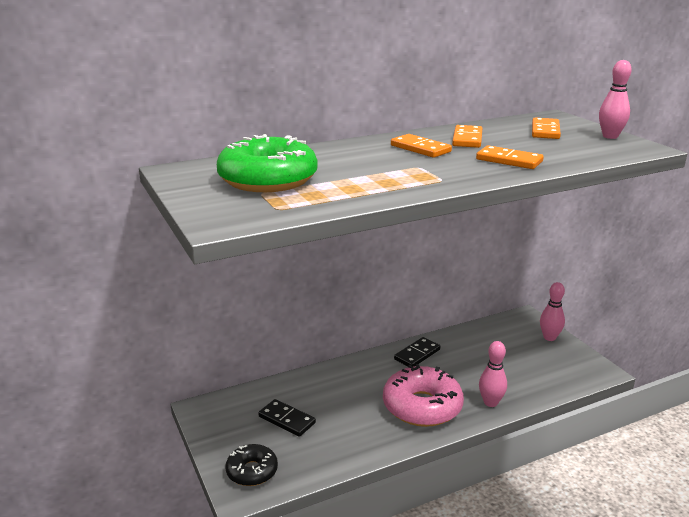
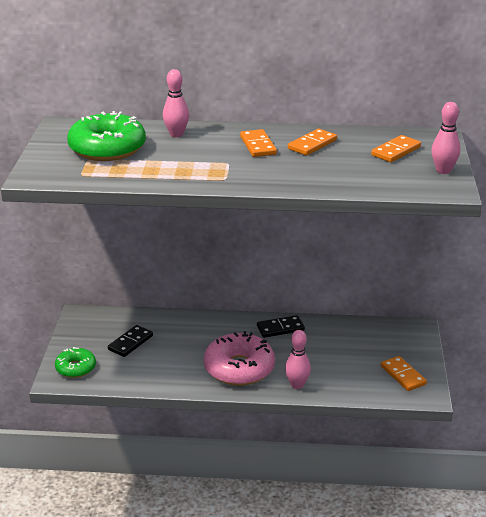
camera: 30 degrees right, 5 degrees up
black donut [226,444,278,486] -> green donut [55,347,96,378]
black domino [258,399,316,437] -> black domino turned 60 degrees clockwise [108,325,153,357]
orange domino [476,145,544,169] -> orange domino moved to [381,356,427,391]
pink bowling pin [540,282,565,341] -> pink bowling pin moved to [163,69,189,137]

